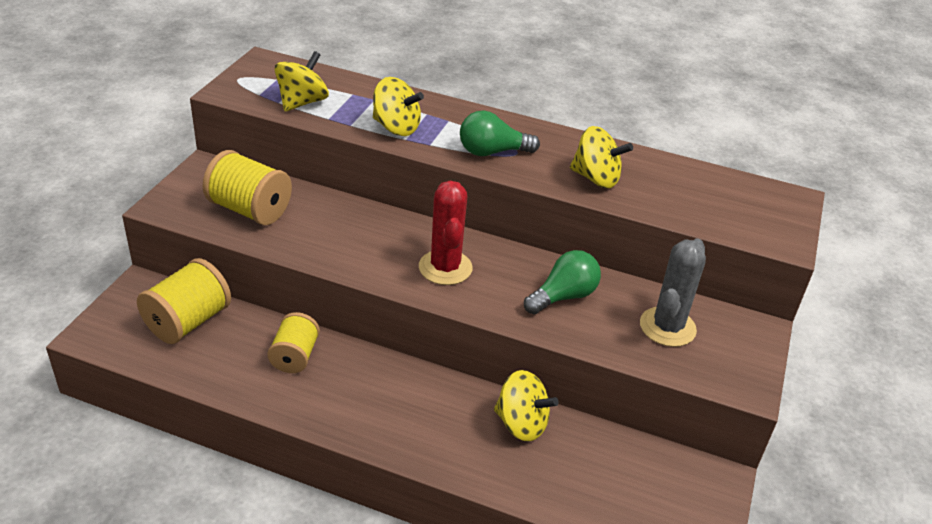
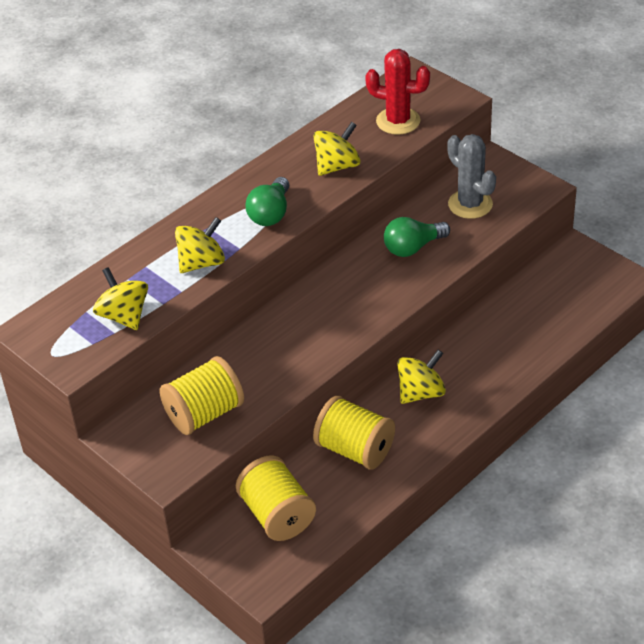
camera: 60 degrees left, 5 degrees up
yellow spool [267,312,320,373] -> yellow spool [313,396,395,470], size x1.51
red cactus [419,181,473,285] -> red cactus moved to [365,49,430,135]
yellow spinning top [494,370,559,441] -> yellow spinning top moved to [397,350,446,404]
green light bulb [524,250,601,314] -> green light bulb turned 105 degrees counterclockwise [384,217,450,257]

